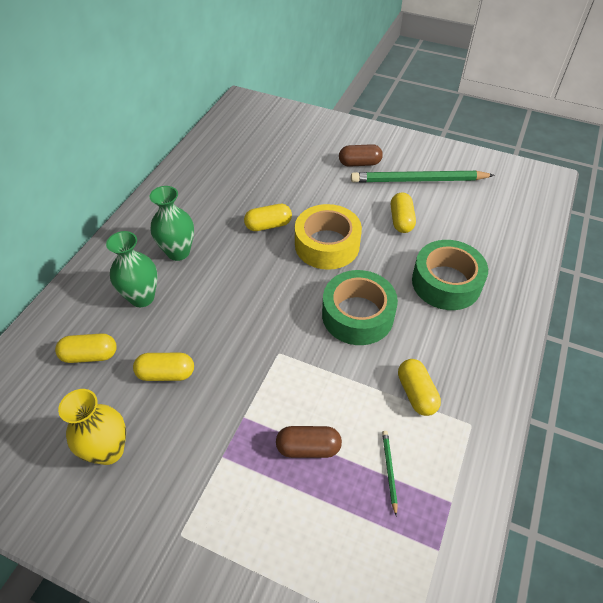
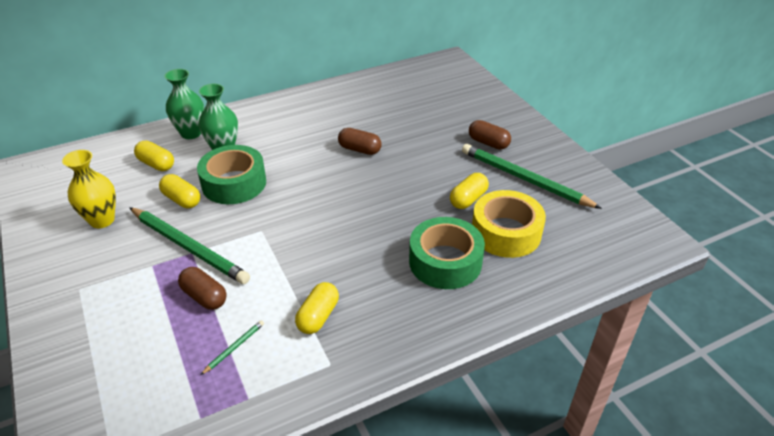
camera: 40 degrees right, 10 degrees down
green vase [150,186,194,261] -> green vase moved to [165,69,204,139]
yellow capsule [244,204,292,231] -> brown capsule [338,128,382,155]
yellow tape [295,204,362,270] -> yellow tape moved to [472,190,546,258]
green tape [322,270,398,345] -> green tape moved to [197,145,266,204]
none -> green pencil [129,207,250,284]

